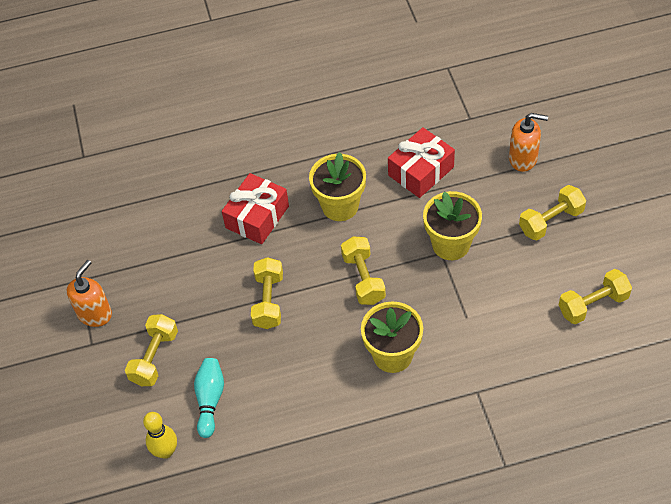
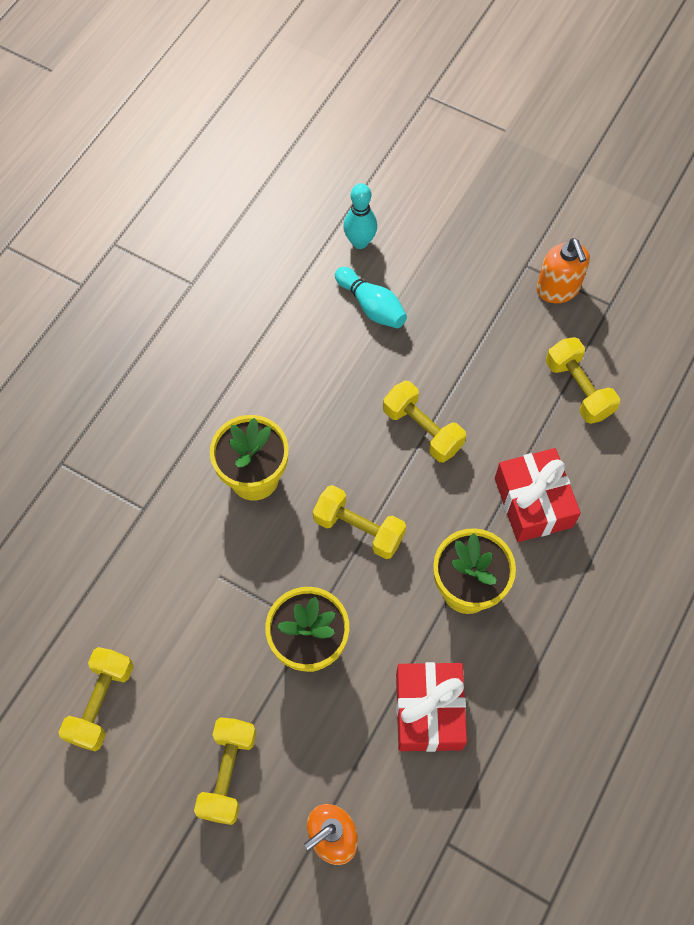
camera: 130 degrees right, 10 degrees up
yellow dumbbell [125,314,178,386] -> yellow dumbbell moved to [546,337,620,424]
yellow bowling pin [143,412,177,459] -> turquoise bowling pin [343,183,377,249]

